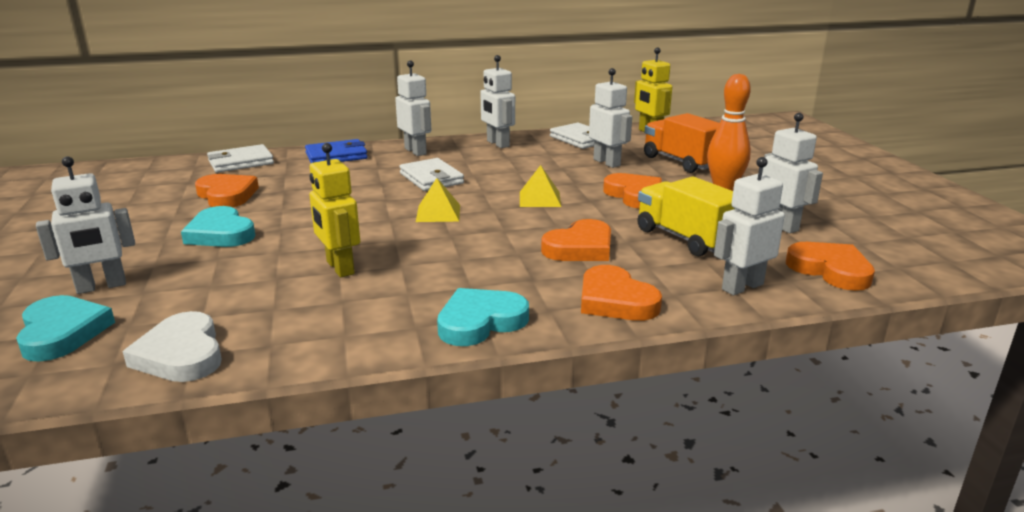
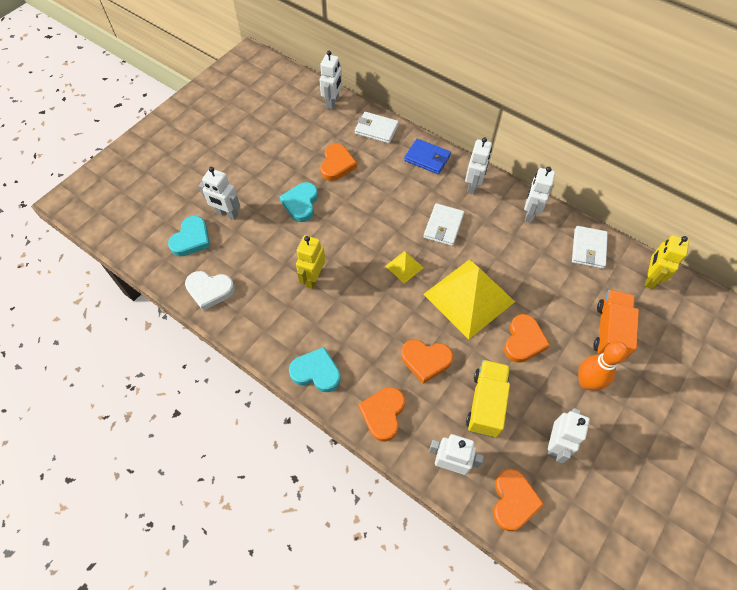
camera: 50 degrees right, 35 degrees up
white heart [123,311,222,382] -> white heart turned 105 degrees counterclockwise [185,271,235,311]
yellow pyramid [520,165,561,207] -> yellow pyramid [424,259,515,340], size x2.30
white robot [589,68,632,168] -> white robot moved to [320,50,342,110]

